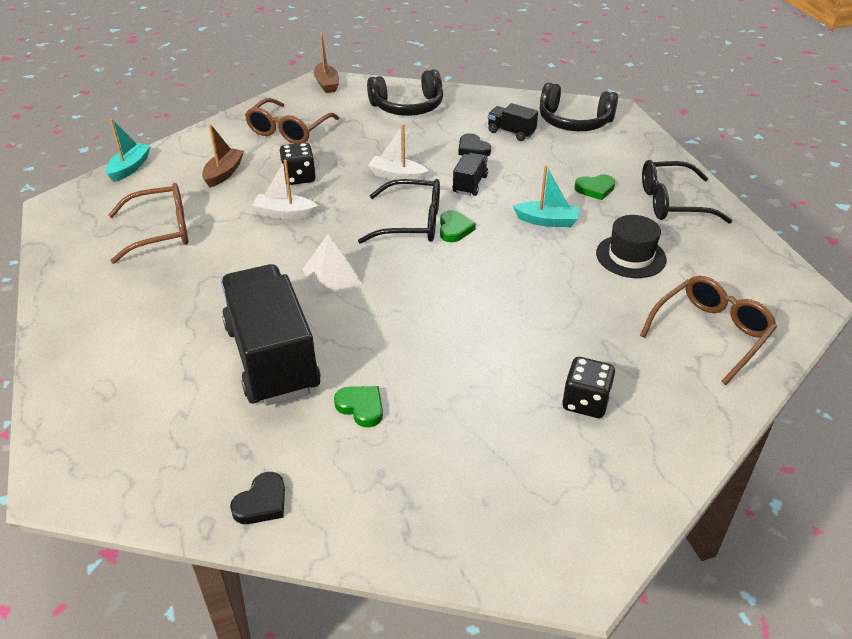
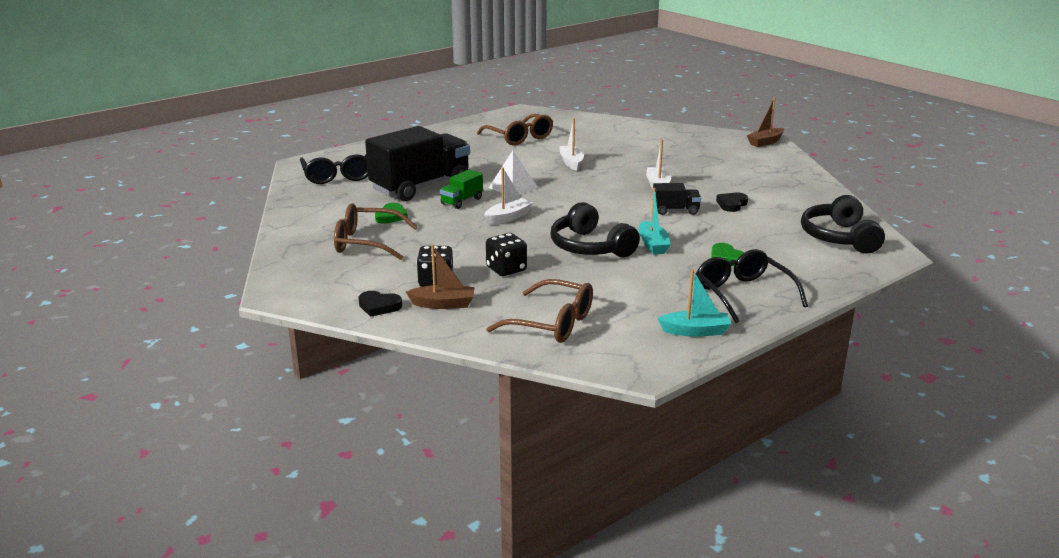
camera: 70 degrees right, 15 degrees down
turquoise boat [106,119,151,182] -> turquoise boat moved to [657,269,731,337]
brown boat [202,124,244,187] -> brown boat moved to [406,244,475,309]
black heart [230,472,285,524] -> black heart moved to [358,291,402,317]
brown glasses [245,98,339,144] -> brown glasses moved to [334,203,418,260]
black dice [279,143,316,185] -> black dice moved to [486,233,527,276]
black glasses [358,179,440,244] -> black glasses moved to [300,154,368,184]
black headphones [367,69,443,116] -> black headphones moved to [551,202,640,257]
green heart [440,210,476,242] -> none
black truck [488,103,538,141] -> none
black hat [596,215,667,278] -> none
none -> green truck [440,169,483,209]
none -> white boat [484,168,533,225]

